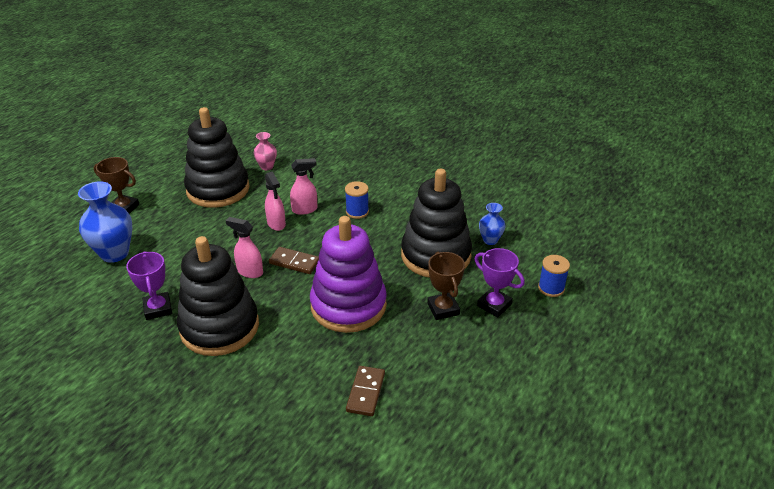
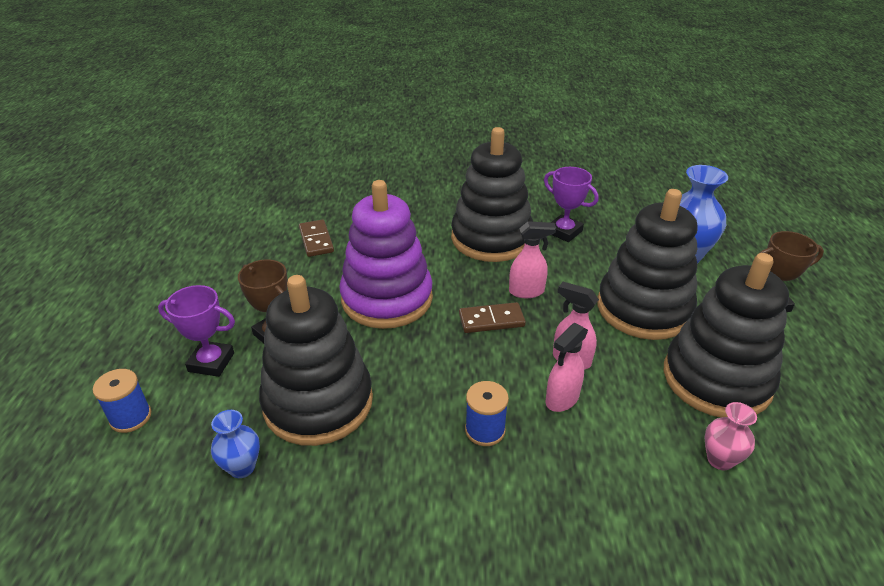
camera: 150 degrees right, 0 degrees up
none -> black stacking toy [597,189,698,340]

